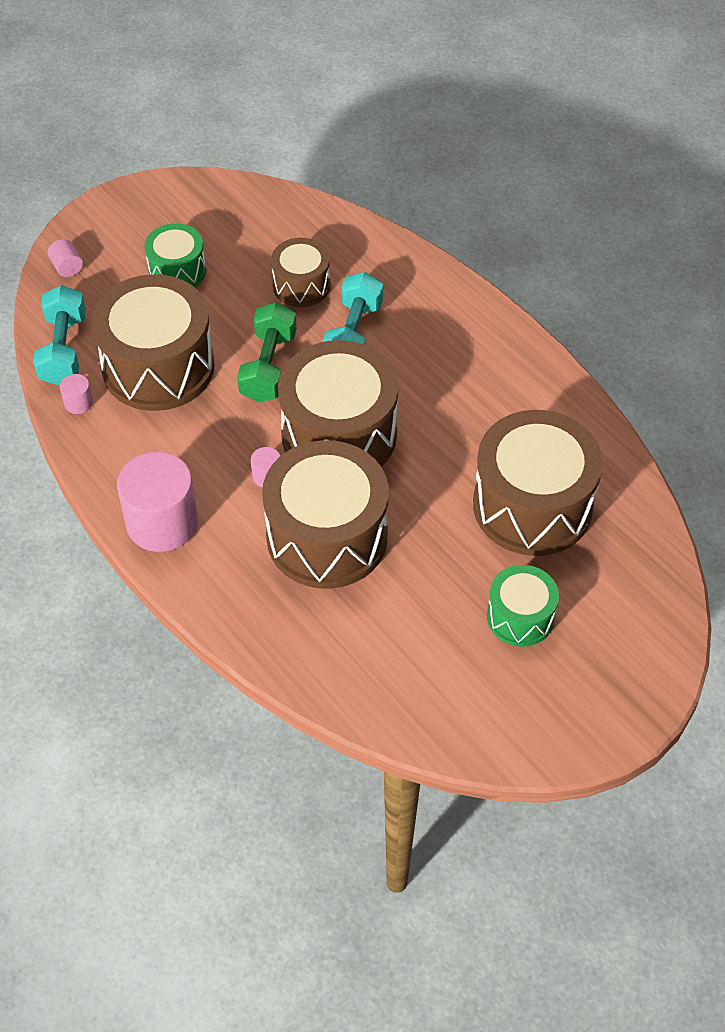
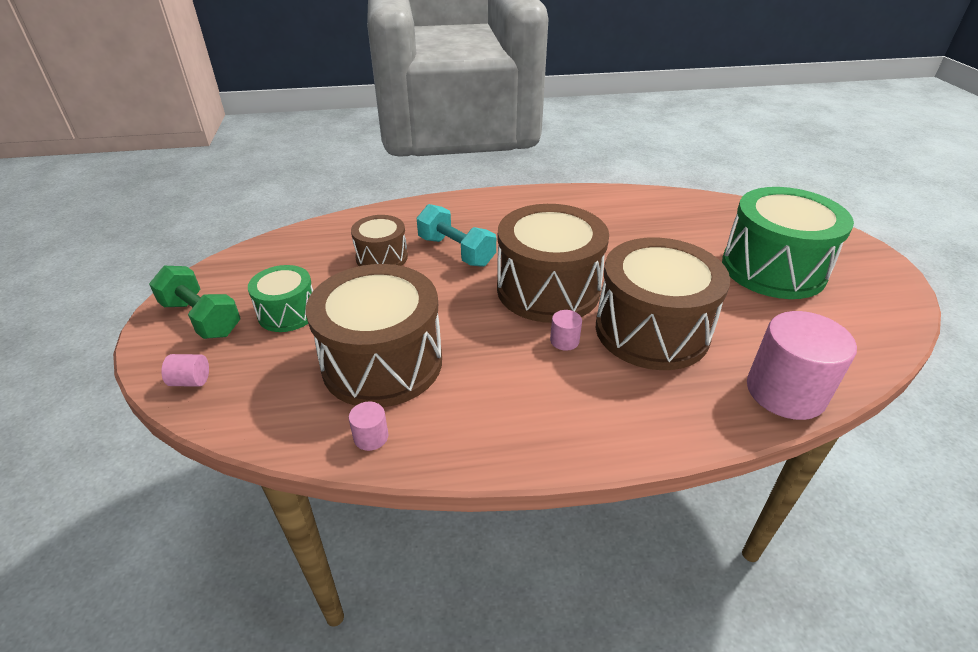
camera: 60 degrees left, 15 degrees down
turquoise dumbbell [33,285,86,385] -> none
pink cylinder [117,452,198,552] -> pink cylinder moved to [747,311,857,420]
green dumbbell [237,302,297,403] -> green dumbbell moved to [149,266,241,339]
brown drum [473,410,603,556] -> none
green drum [487,565,559,646] -> green drum [722,187,854,299], size x1.86

